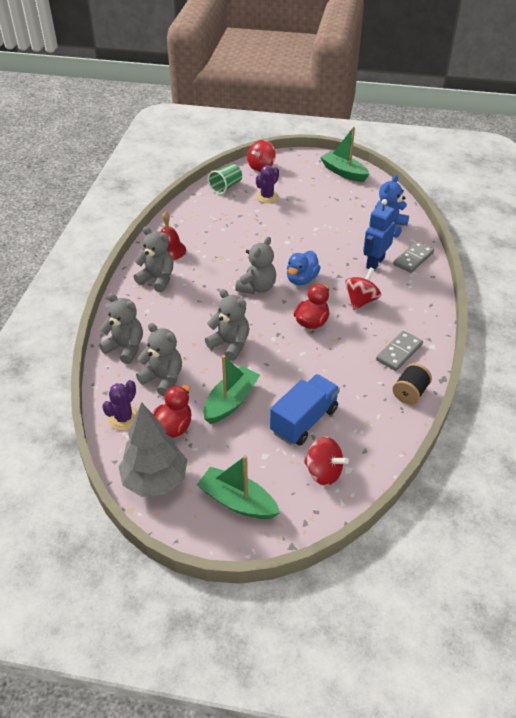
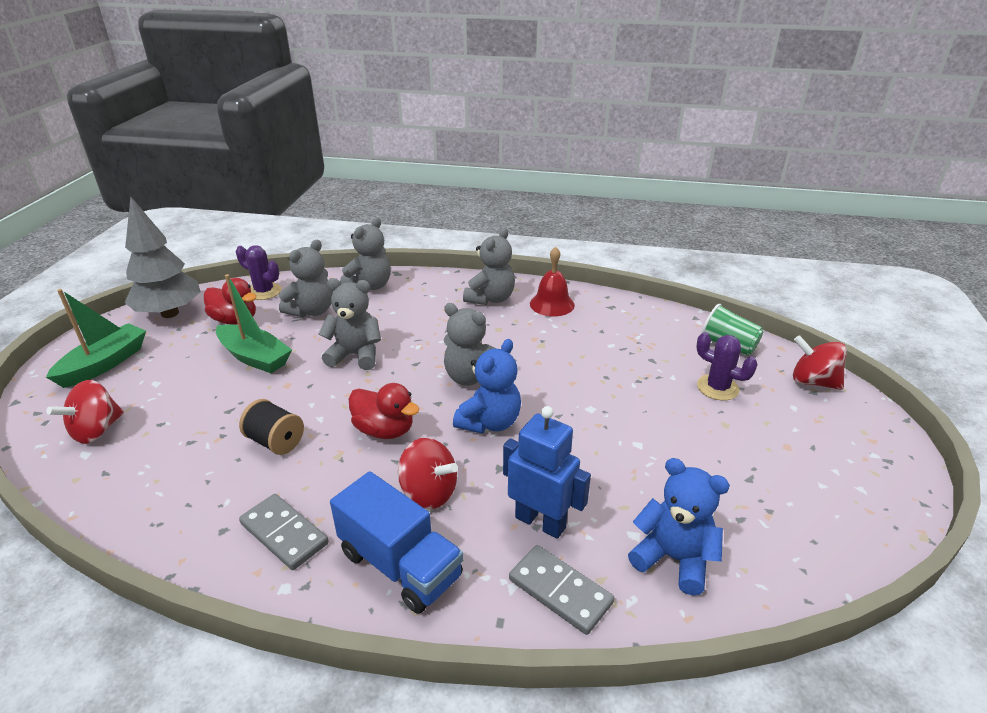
camera: 90 degrees right, 10 degrees down
grey teddy bear [205,289,249,361] -> grey teddy bear turned 120 degrees counterclockwise [319,278,381,370]
blue truck [270,374,340,446] -> blue truck moved to [330,471,464,614]
blue duck [287,251,321,285] -> blue teddy bear [453,339,521,433]
green boat [320,127,370,182] -> none
black spool [392,363,432,405] -> black spool moved to [239,399,304,455]

